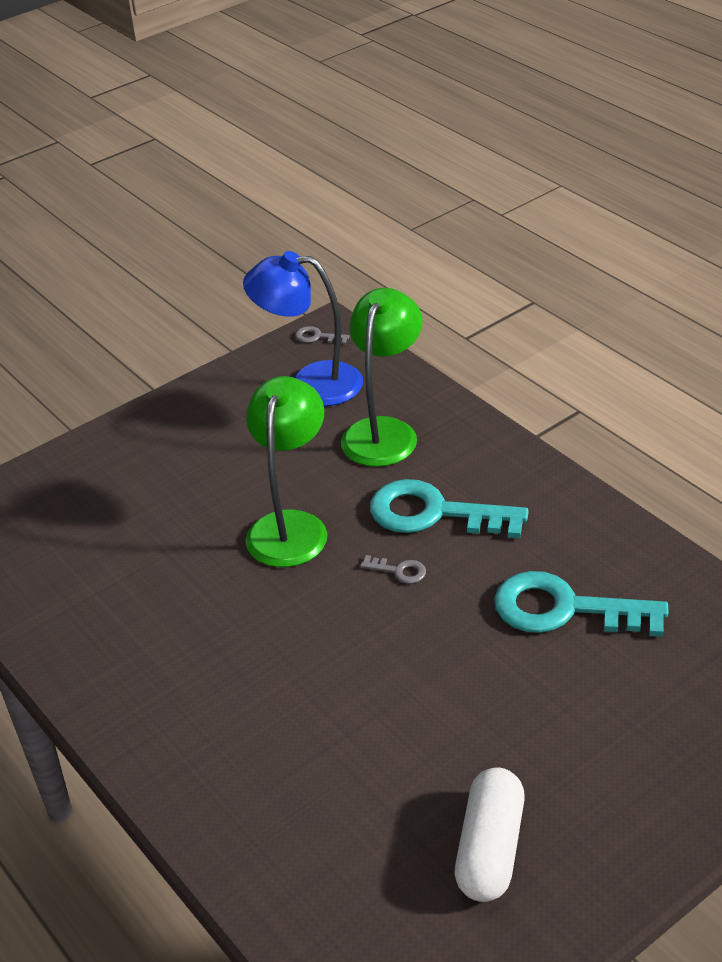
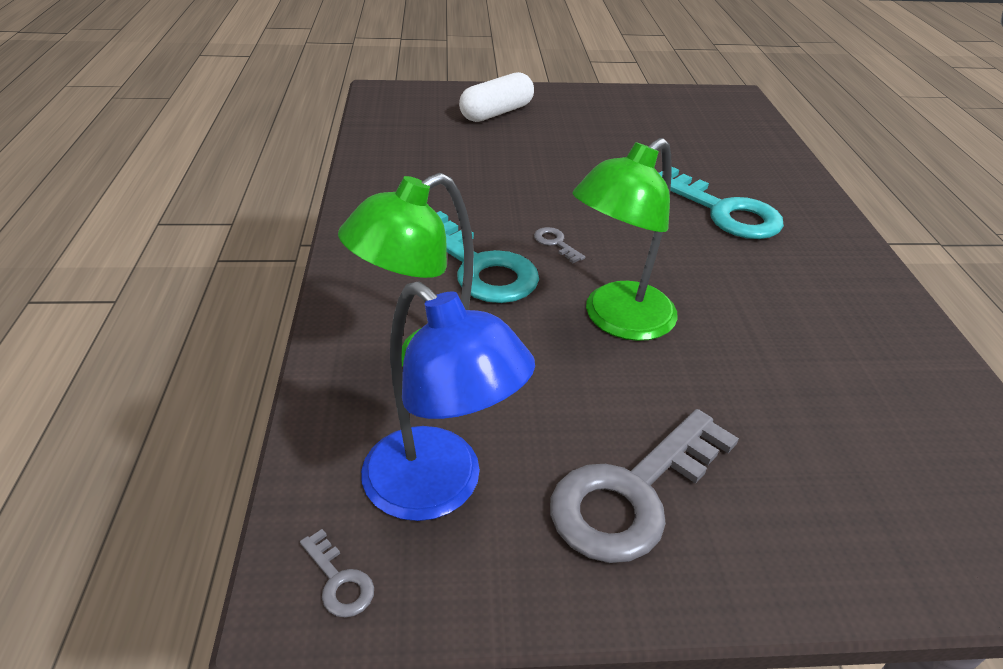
camera: 150 degrees left, 0 degrees up
white capsule [455,767,525,902] -> white capsule moved to [459,72,534,122]
turquoise key [494,571,668,637] -> turquoise key moved to [658,166,784,239]
none -> grey key [550,409,739,563]

